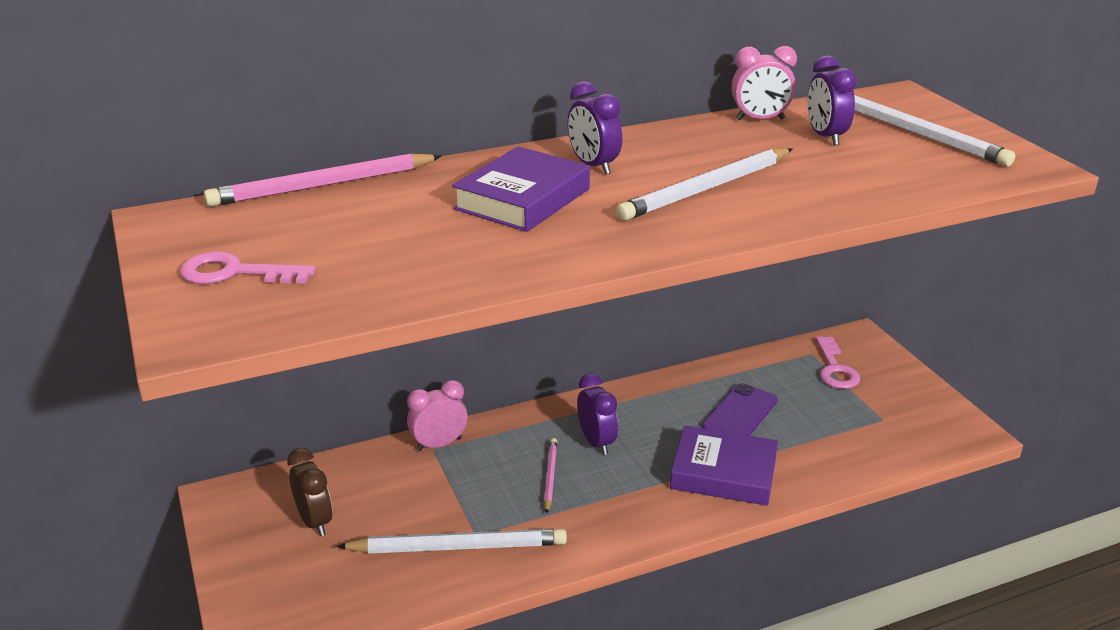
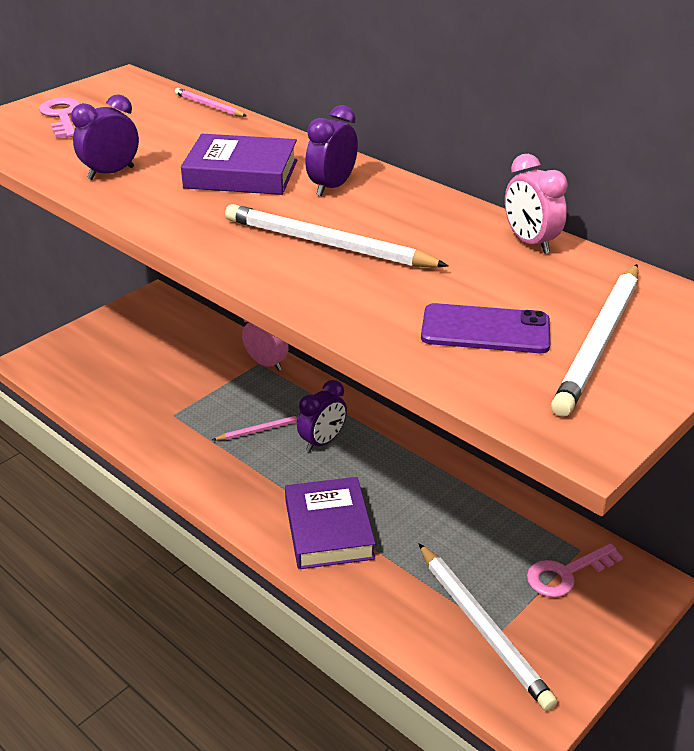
camera: 65 degrees right, 5 degrees up
pink pencil [204,153,442,207] -> pink pencil [175,88,246,117], size x0.53
brown clock [287,448,332,536] -> none
white pencil [336,529,567,554] -> white pencil moved to [418,543,557,711]
purple phone [702,383,778,436] -> purple phone moved to [421,303,550,353]
purple clock [807,56,857,146] -> purple clock moved to [71,94,139,180]

